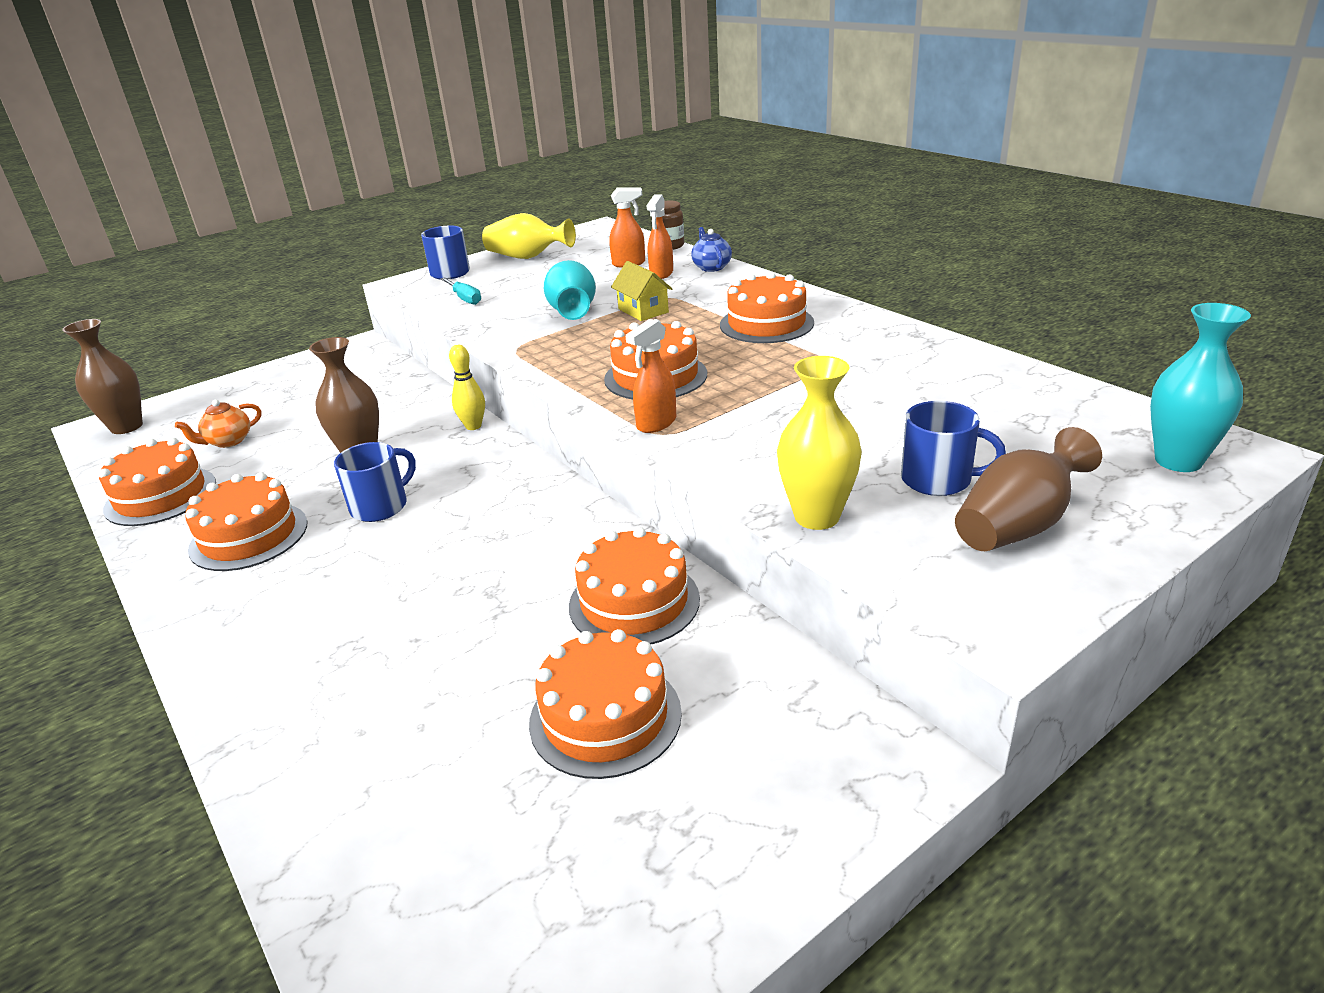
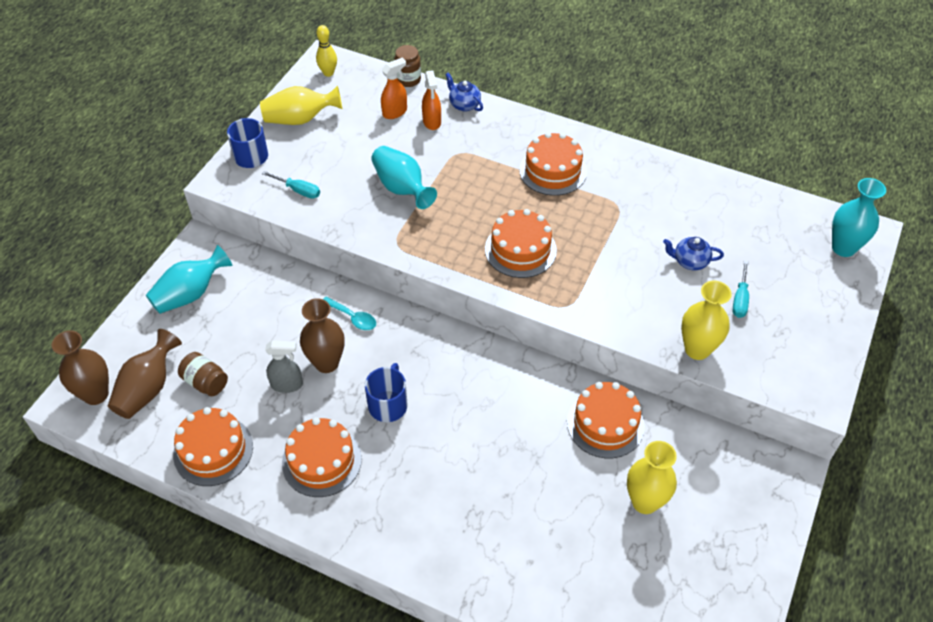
camera: 30 degrees left, 20 degrees up
orange teapot [175,400,261,448] -> brown jar [178,352,228,396]
yellow bowling pin [449,345,485,430] -> yellow bowling pin moved to [316,25,337,77]
orange cake [529,629,682,779] -> yellow vase [627,441,677,514]
yellow house [611,261,672,321] -> none
orange spray bottle [625,319,676,433] -> none
blue mug [901,401,1006,496] -> turquoise screwdriver [733,260,749,318]
brown vase [955,427,1102,551] -> brown vase moved to [108,329,182,419]
none -> turquoise vase [146,245,232,314]
none -> grey spray bottle [265,340,303,393]
none -> turquoise spoon [323,297,376,330]
none -> blue teapot [663,237,724,270]

